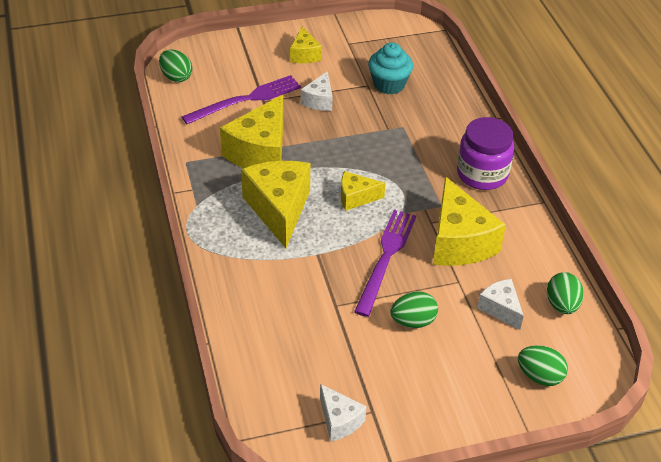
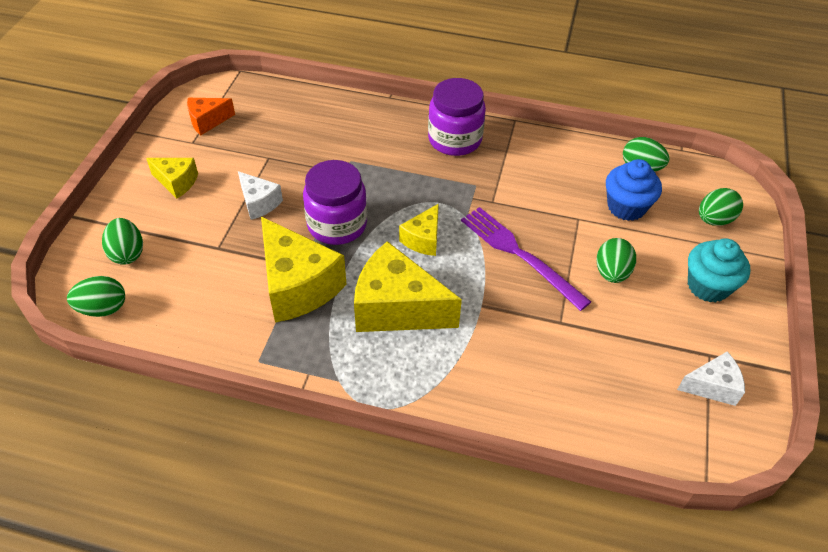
camera: 60 degrees left, 5 degrees up
purple fork [182,75,301,124] -> none
turquoise cupcake [368,42,413,95] -> turquoise cupcake moved to [688,238,751,303]
yellow cheese [433,176,506,266] -> none
white cheese [477,279,524,330] -> blue cupcake [606,159,662,221]
none -> green egg [102,218,143,265]
none -> orange cheese [187,98,235,135]
none -> purple jar [303,160,367,245]

